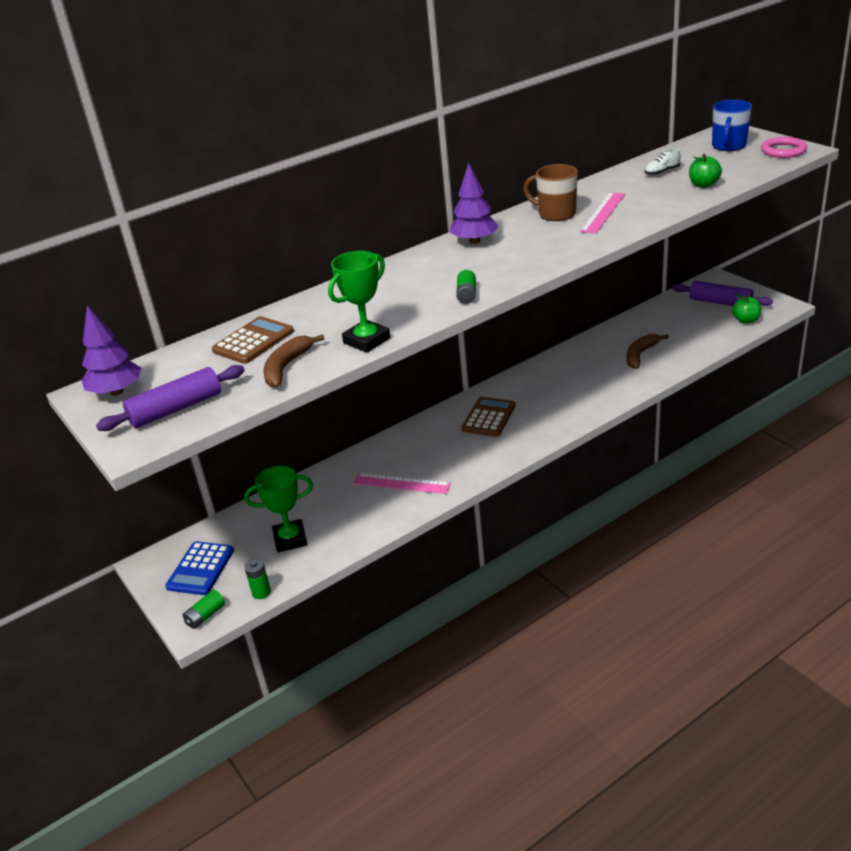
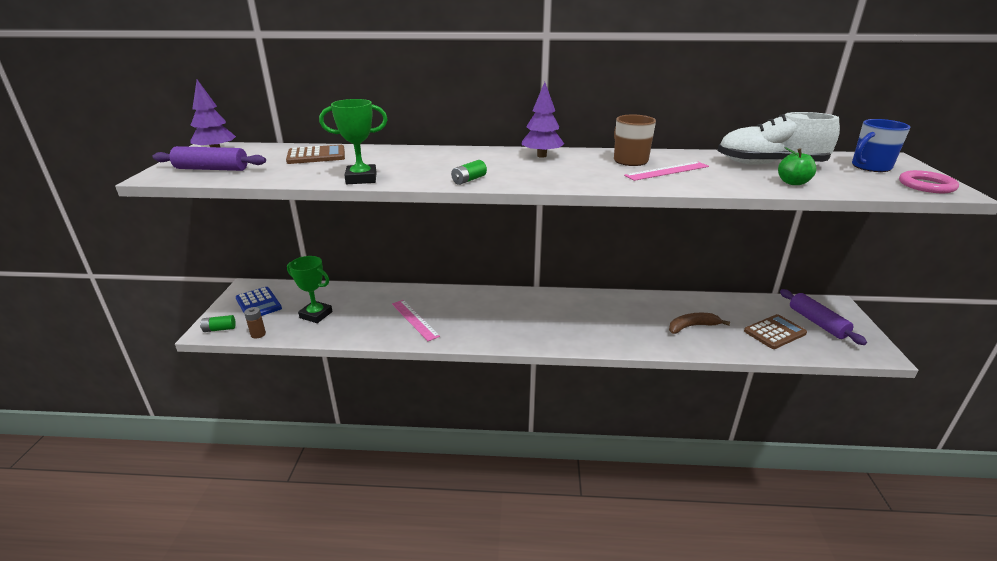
camera: 35 degrees right, 5 degrees down
blue calculator [165,541,234,595] -> blue calculator turned 90 degrees counterclockwise [236,287,282,316]
green battery [244,559,271,599] -> brown battery [244,307,266,339]
brown banana [263,334,325,388] -> none
brown calculator [461,397,516,437] -> brown calculator moved to [744,314,807,349]
white shoe [644,148,681,176] -> white shoe [718,112,840,165], size x2.50
green apple [732,293,761,324] -> none

